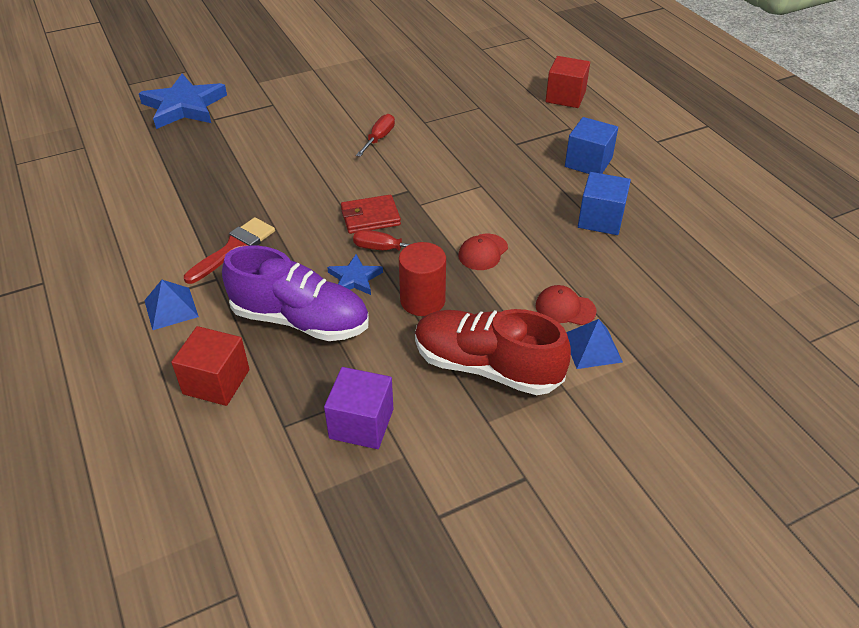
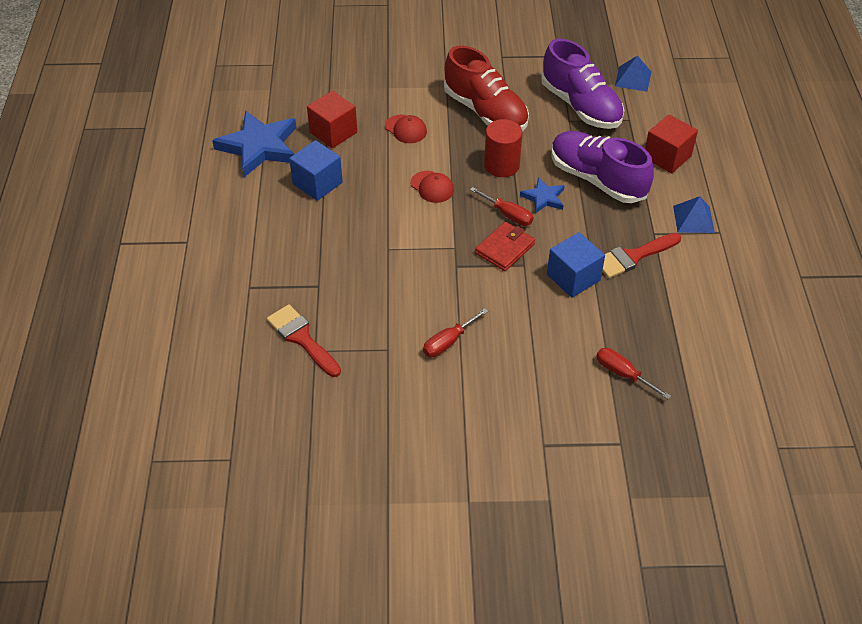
camera: 155 degrees left, 5 degrees up
blue star [139,74,227,129] -> blue star moved to [212,110,296,177]
purple cube [324,367,393,449] -> purple shoe [541,39,624,129]
red wallet [341,195,401,234] -> red wallet turned 60 degrees counterclockwise [475,222,535,271]
red cap [458,234,508,270] -> red cap turned 75 degrees clockwise [410,171,454,203]
red cube [546,56,590,108] -> red cube moved to [307,91,357,148]
blue cube [565,117,618,174] -> blue cube moved to [547,232,605,298]
blue pyramid [566,319,623,369] -> blue pyramid moved to [615,55,651,92]
none -> red brush [267,304,341,377]
none -> red screwdriver [596,348,671,399]

